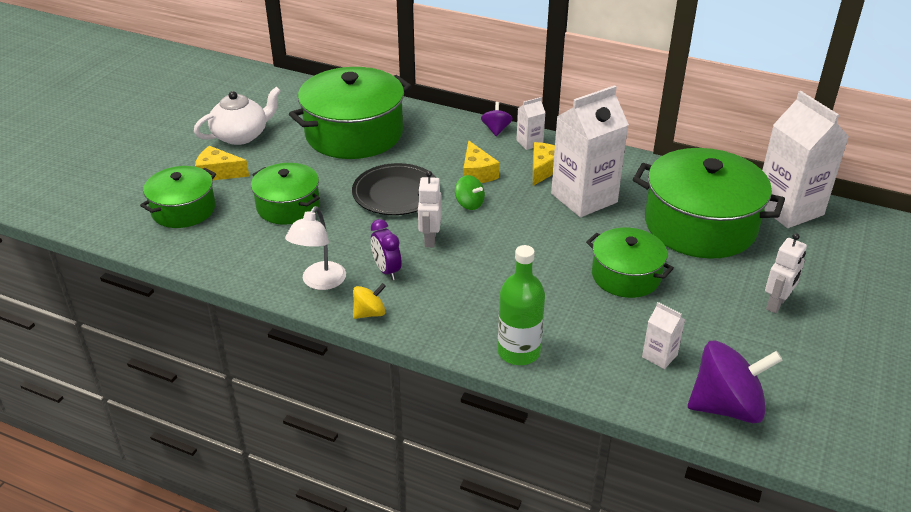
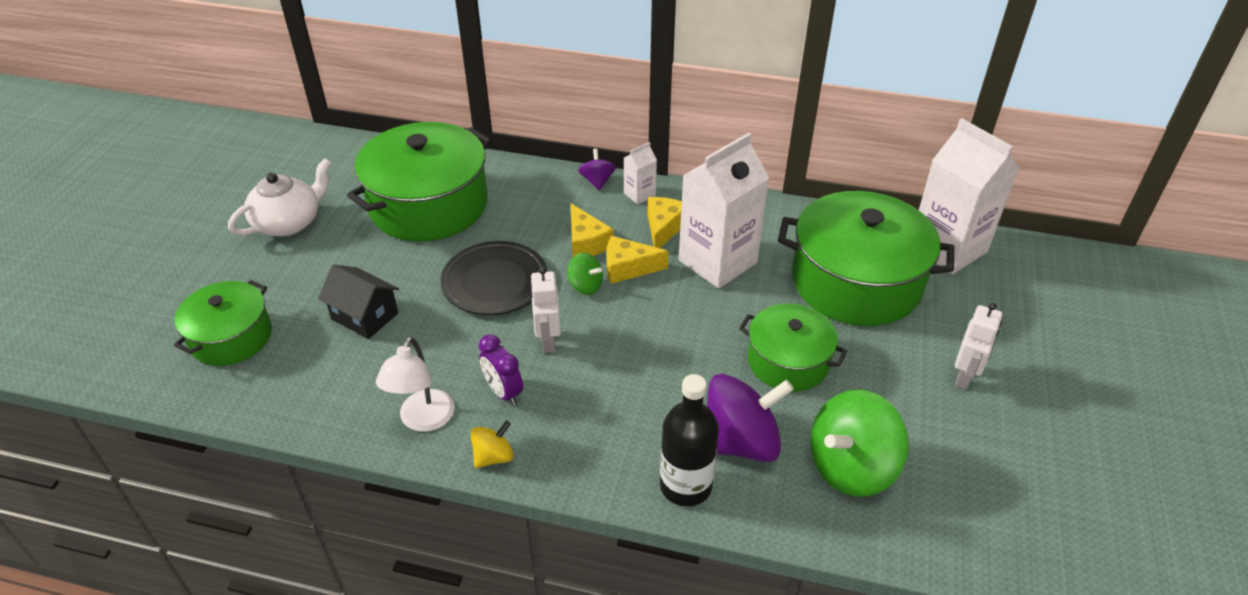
camera: 10 degrees left, 5 degrees up
yellow cheese [195,146,249,180] -> yellow cheese moved to [607,236,669,284]
green pot [251,163,320,224] -> black house [318,264,399,339]
green bottle [498,245,545,365] -> black bottle [660,374,719,507]
white carton [642,302,686,369] -> green spinning top [810,390,909,497]
purple spinning top [688,341,783,423] -> purple spinning top moved to [707,374,794,462]

